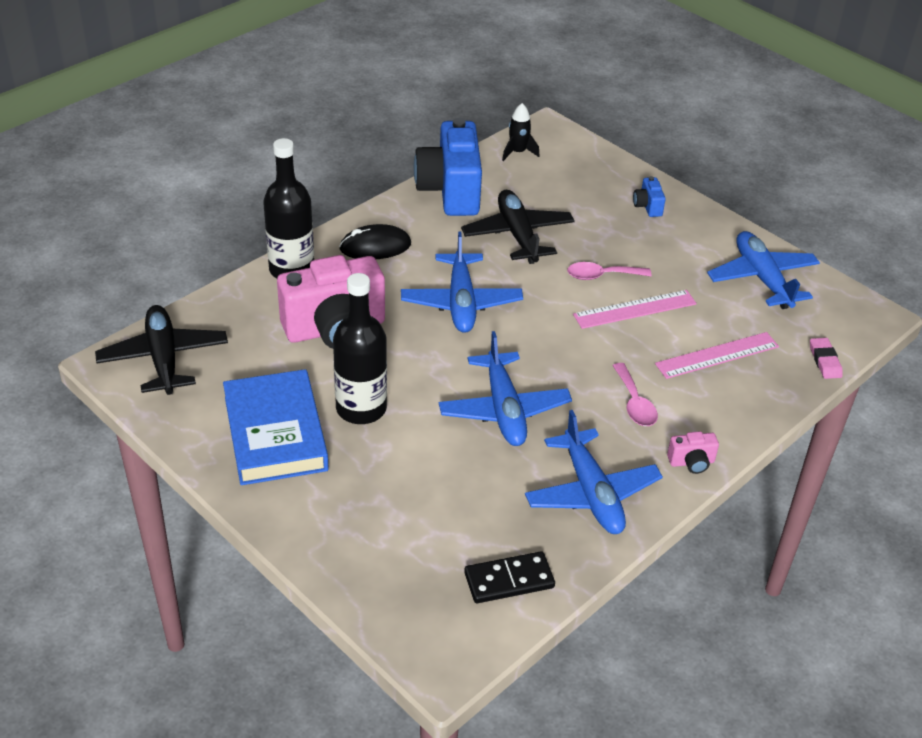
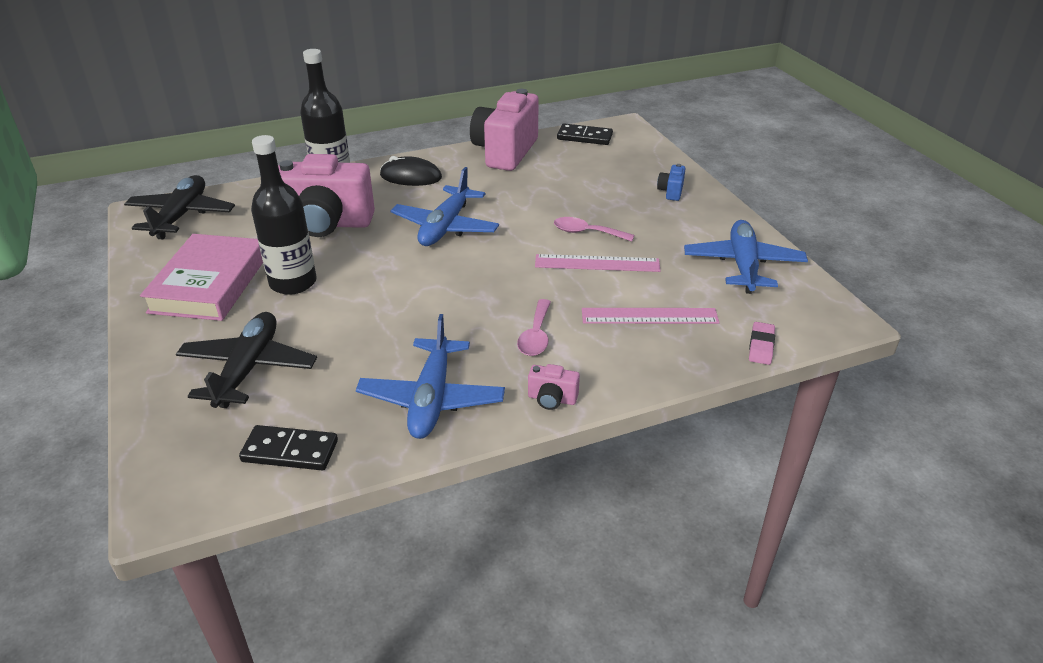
camera: 25 degrees right, 5 degrees down
blue book [223,369,329,485] -> pink book [140,234,263,321]
blue camera [414,118,482,216] -> pink camera [470,89,539,171]
blue plane [439,331,572,446] -> none
black plane [461,190,575,264] -> black plane moved to [176,312,317,408]
black rocket [502,103,539,161] -> black domino [557,124,613,145]

